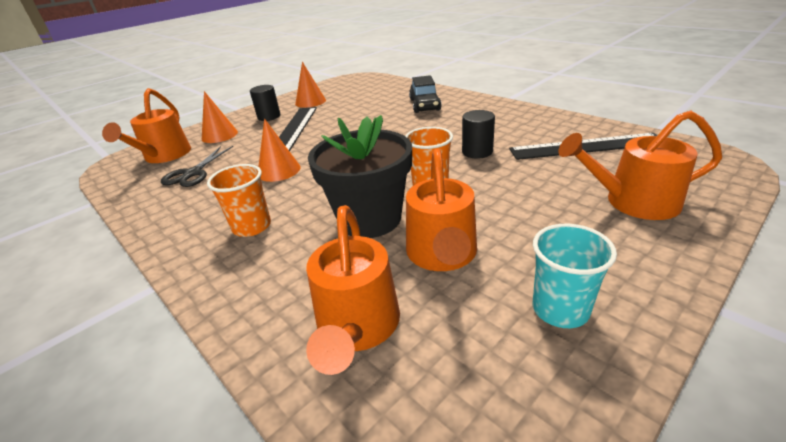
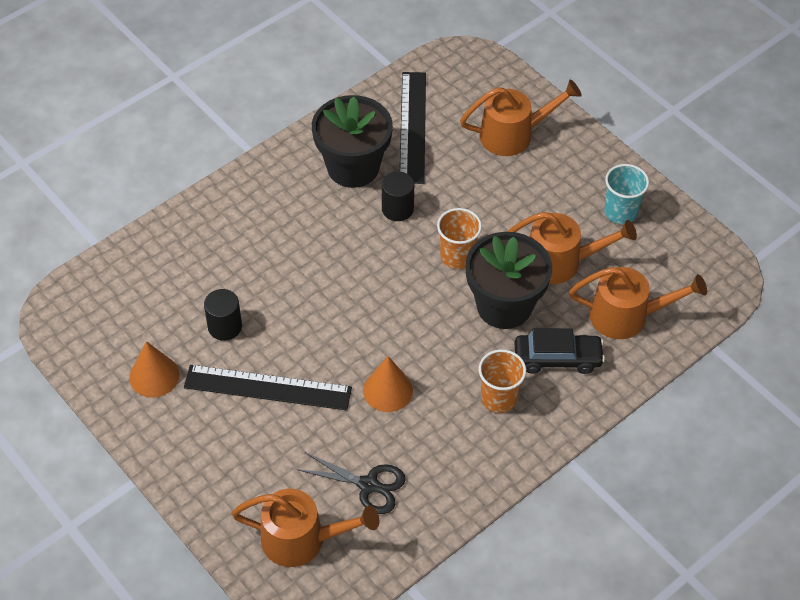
camera: 90 degrees left, 20 degrees up
orange cone [202,91,238,143] -> none
black cylinder [250,85,280,121] -> black cylinder moved to [204,289,242,341]
black car [409,75,442,113] -> black car moved to [515,328,605,374]
orange watering can [558,110,722,220] -> orange watering can turned 105 degrees counterclockwise [460,80,582,156]
none -> black flower pot [312,95,393,188]

